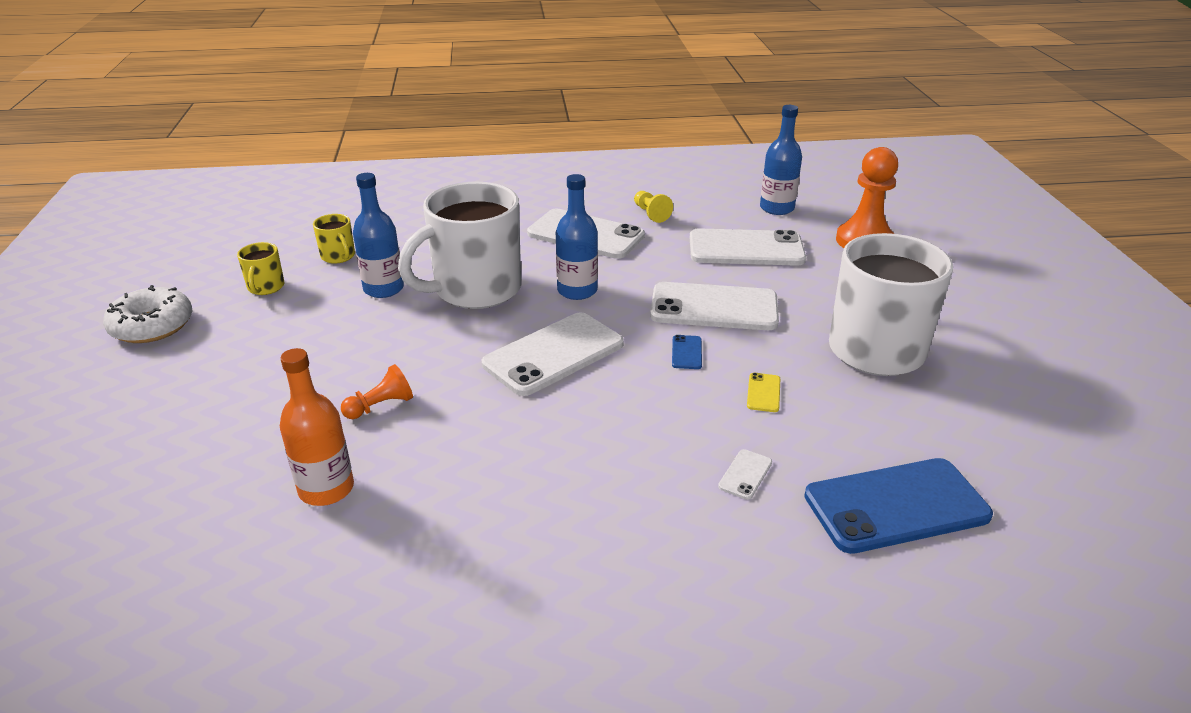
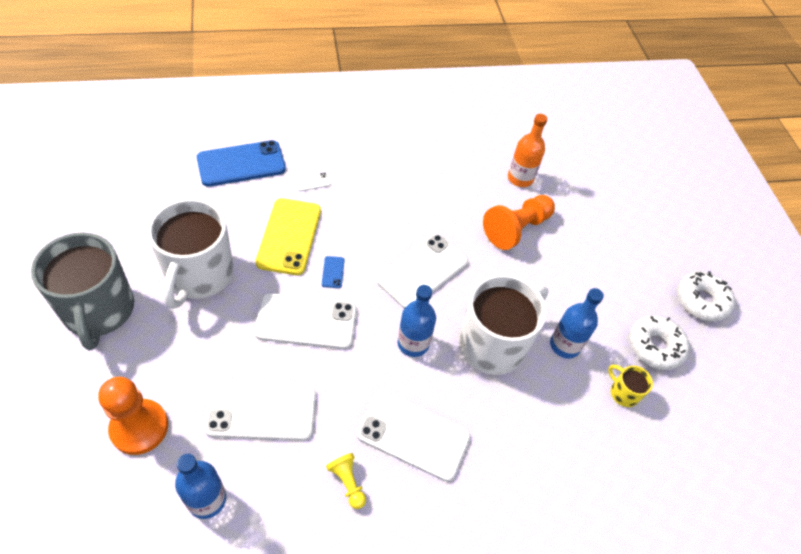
camera: 170 degrees right, 20 degrees up
yellow mug [237,242,285,295] -> white donut [629,315,690,370]
orange pawn [341,364,413,419] -> orange pawn [483,195,555,250], size x1.93
white phone [718,449,772,500] -> white phone turned 45 degrees clockwise [295,172,331,191]
yellow phone [747,373,780,412] -> yellow phone [255,198,321,275], size x2.49
none -> grey mug [31,232,134,350]

